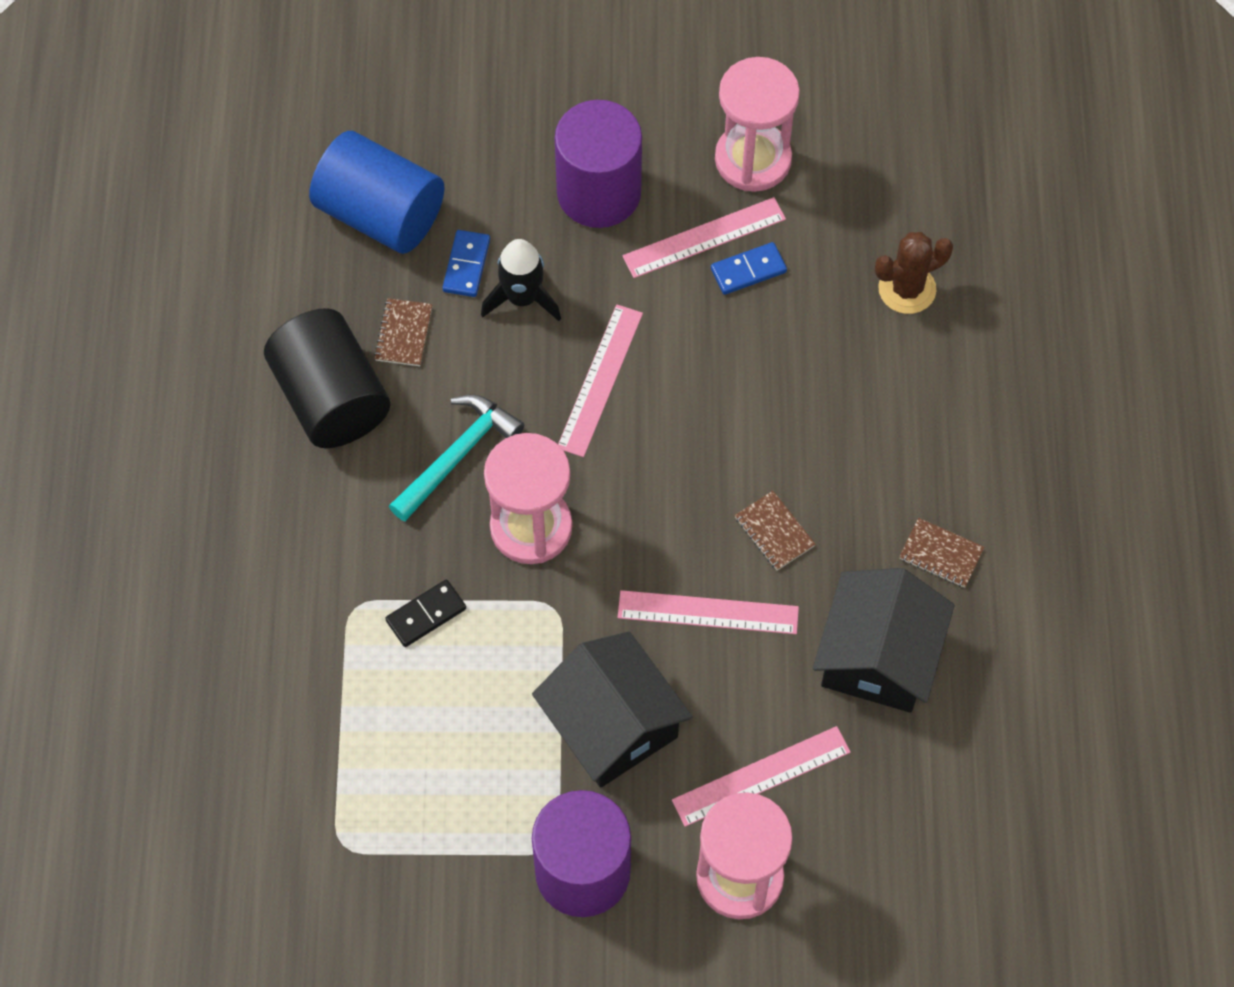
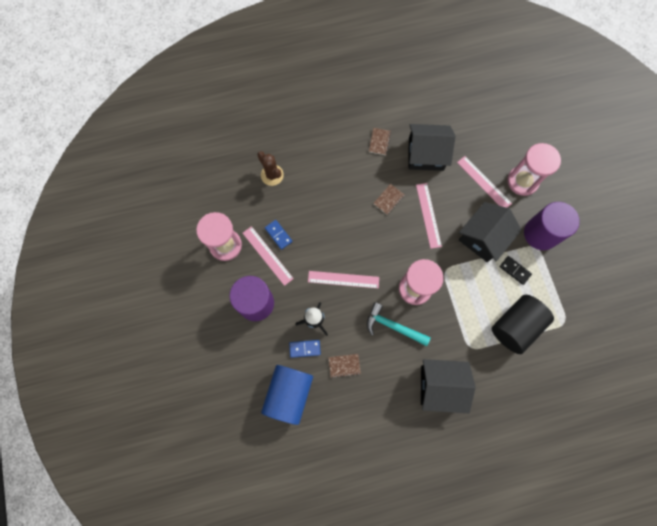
camera: 105 degrees left, 10 degrees up
black cylinder [264,308,390,448] -> black cylinder moved to [492,295,554,354]
black domino [385,579,466,647] -> black domino moved to [500,256,532,285]
none -> black house [421,359,476,413]

